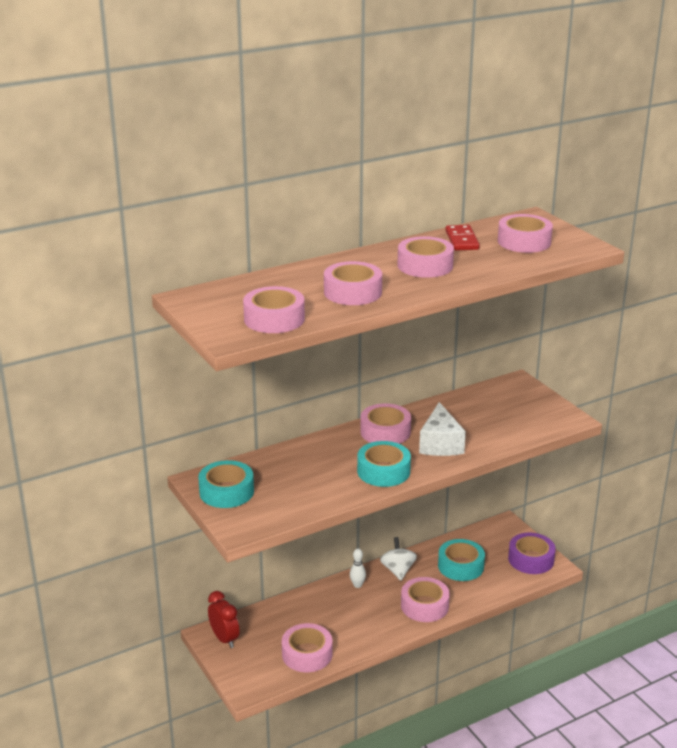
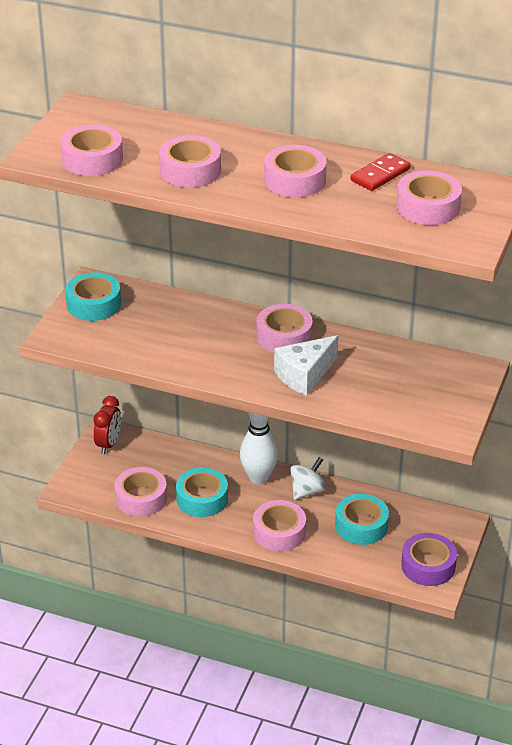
camera: 50 degrees right, 10 degrees up
white bowling pin [350,548,366,588] -> white bowling pin [240,412,278,485], size x2.14
turquoise tape [357,441,411,487] -> turquoise tape moved to [176,467,228,517]

